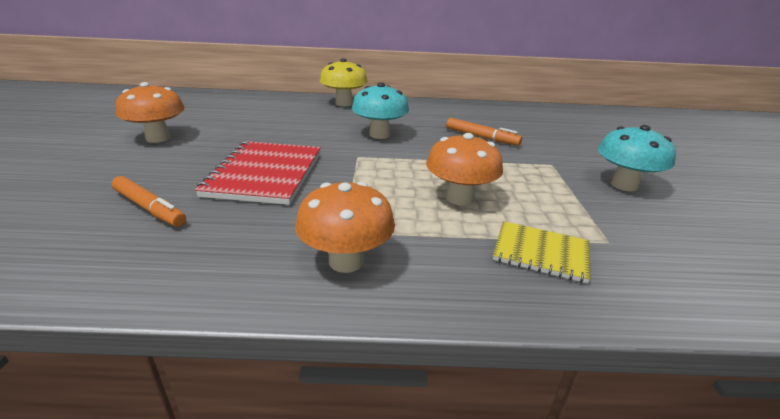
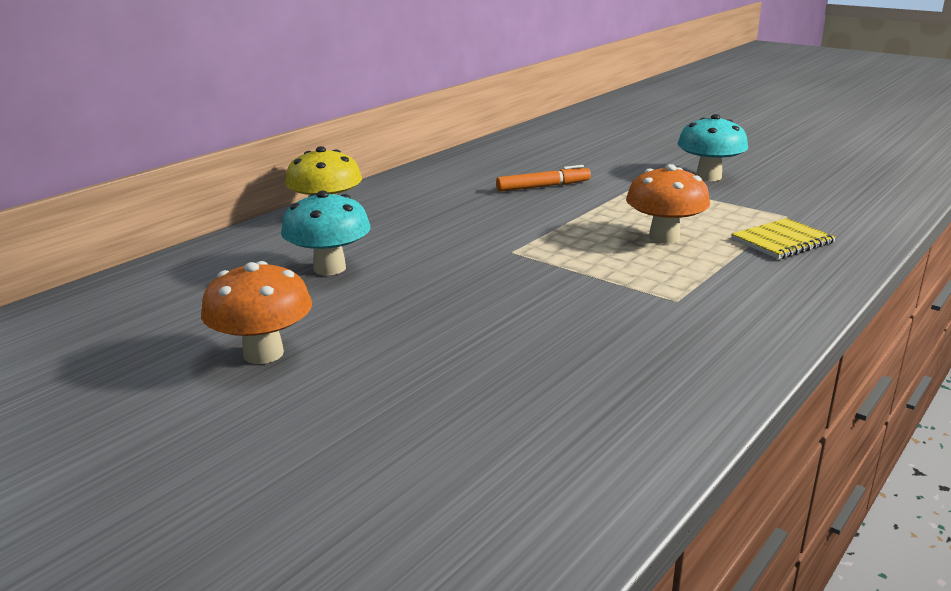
camera: 50 degrees left, 5 degrees down
orange marker [111,176,186,227] -> none
red notebook [195,141,321,205] -> none
orange mushroom [295,182,395,273] -> none
turquoise mushroom [352,82,409,139] -> turquoise mushroom moved to [281,191,371,275]

